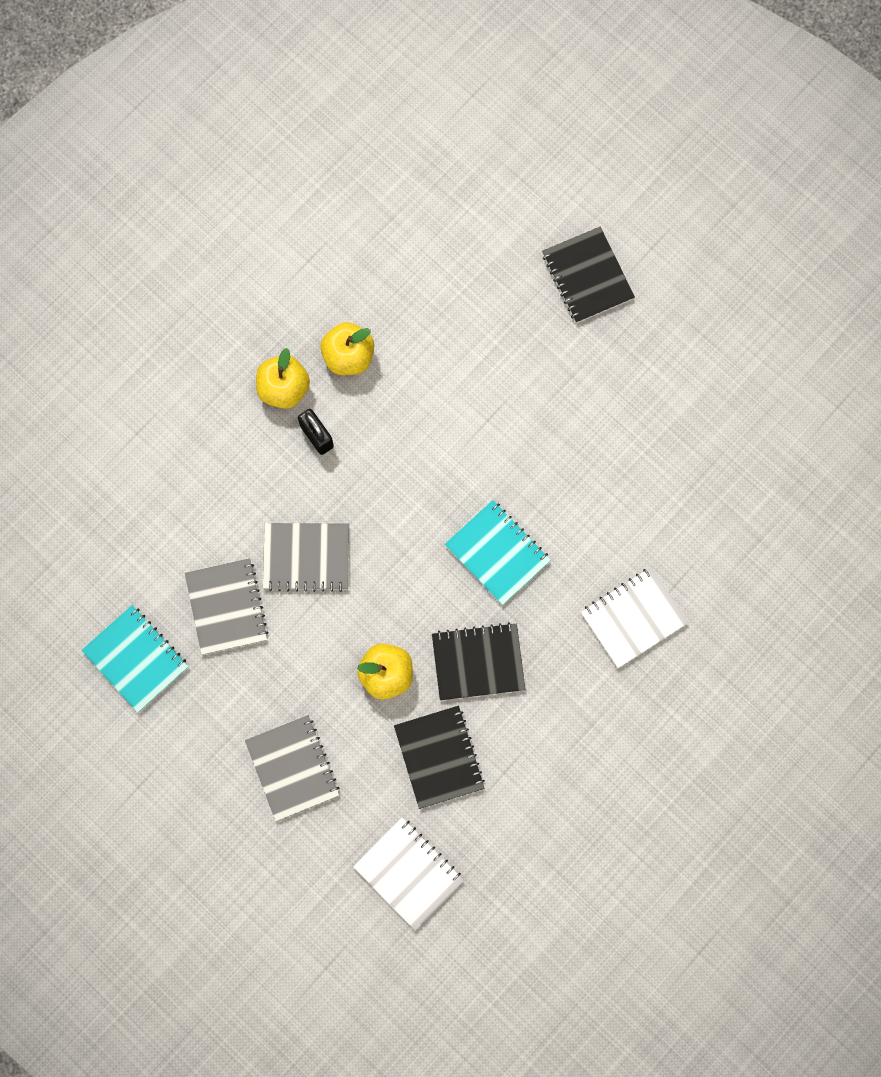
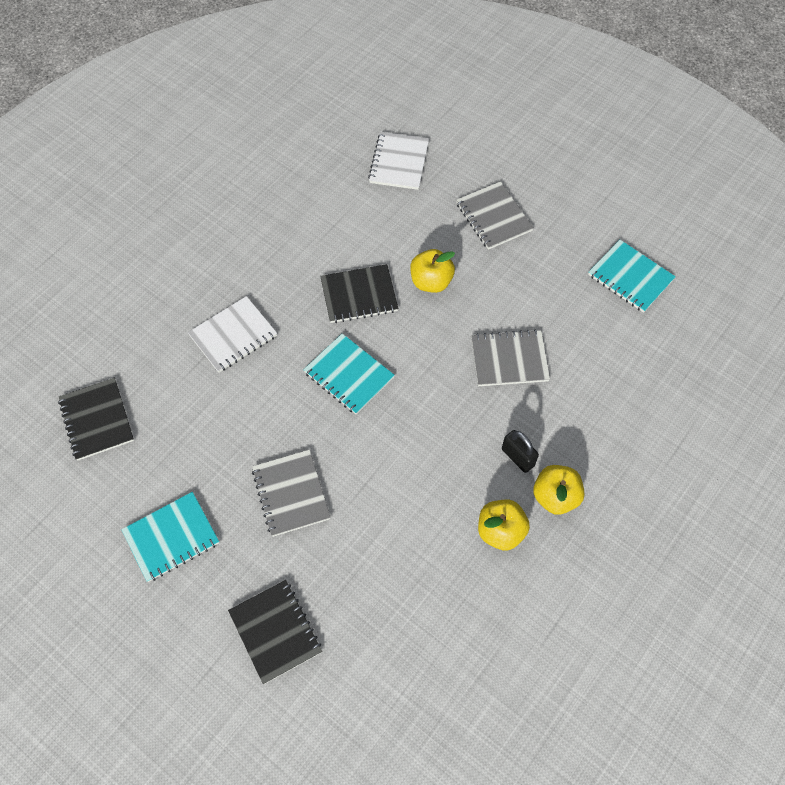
camera: 175 degrees right, 15 degrees down
grey notebook [185,558,269,655] -> grey notebook moved to [252,449,331,537]
white notebook [353,818,464,930] -> white notebook turned 60 degrees clockwise [368,132,429,190]
black notebook [394,706,485,809] -> black notebook moved to [58,378,134,461]
none -> turquoise notebook [121,492,219,582]

